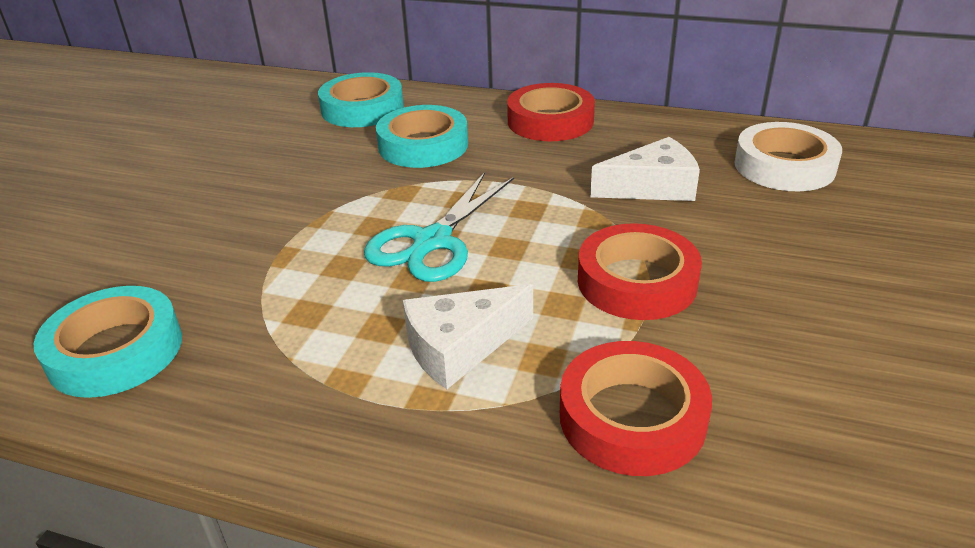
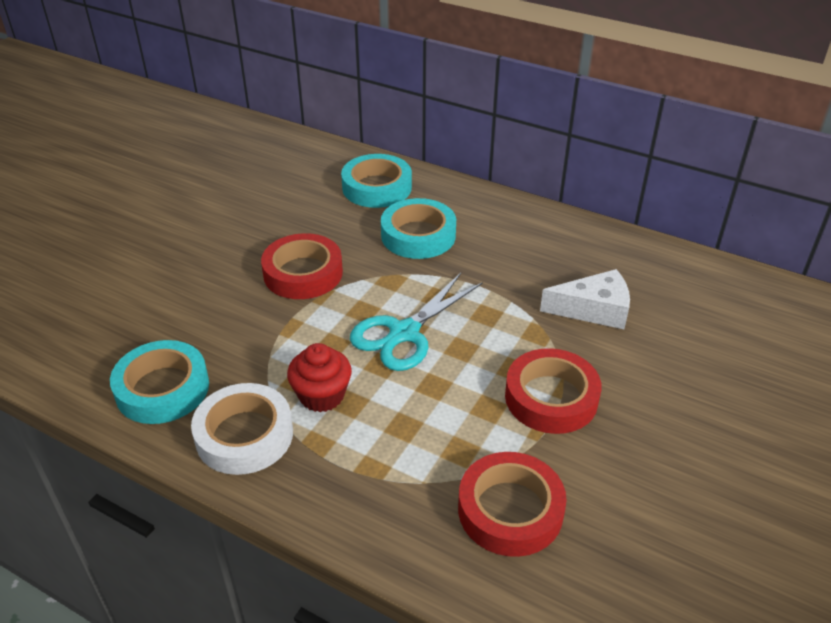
camera: 10 degrees right, 5 degrees up
white cheese [403,284,533,389] -> none
red tape [507,83,595,141] -> red tape moved to [261,233,343,299]
white tape [734,122,842,191] -> white tape moved to [191,383,293,475]
none -> red cupcake [287,343,352,412]

